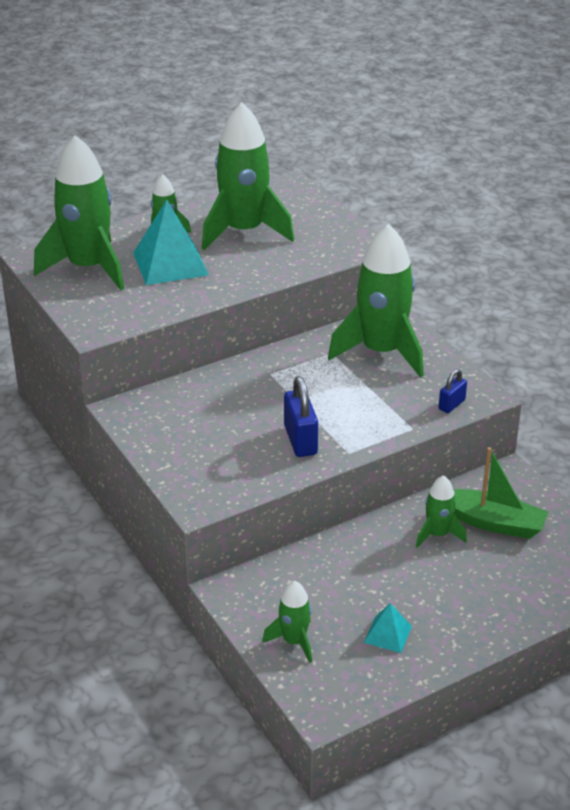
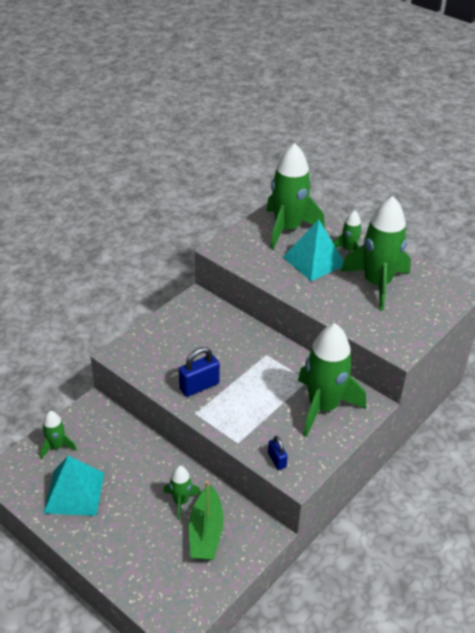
camera: 70 degrees right, 5 degrees up
turquoise pyramid [364,603,412,653] -> turquoise pyramid [43,456,104,516], size x1.99
blue padlock [439,369,467,413] -> blue padlock turned 45 degrees clockwise [268,436,288,470]

